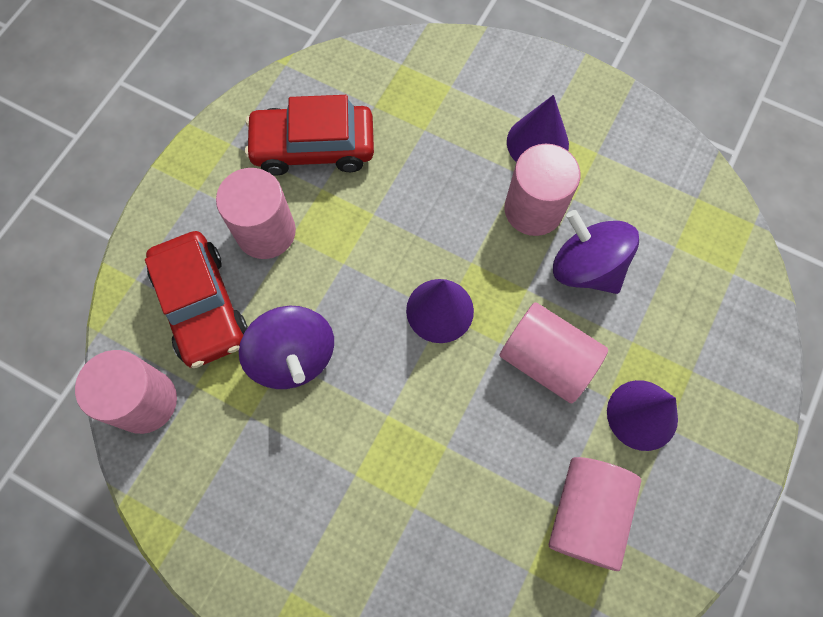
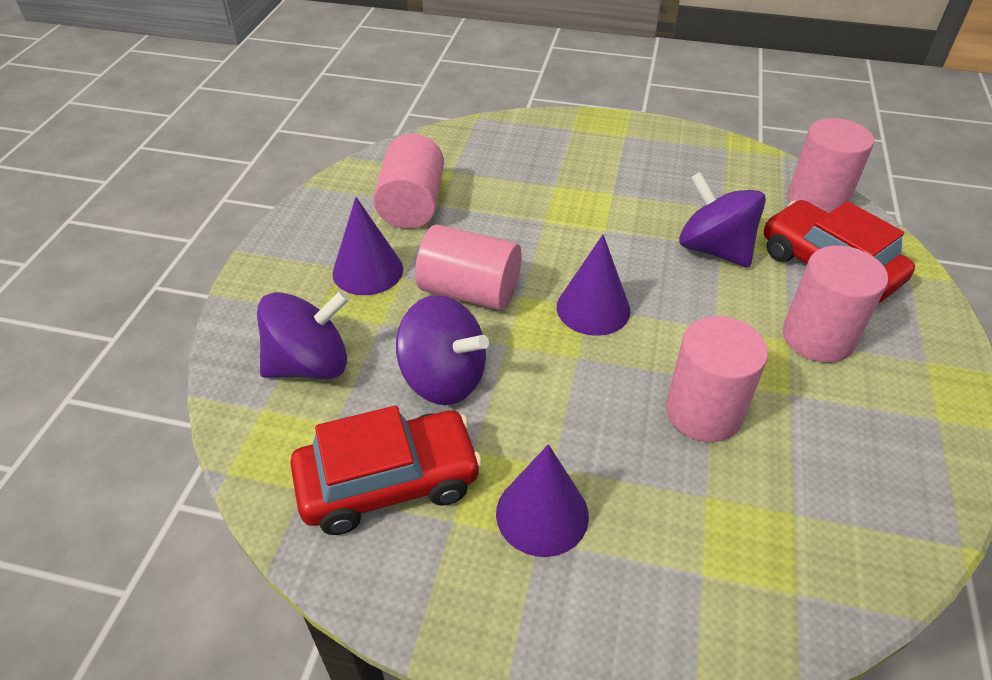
camera: 165 degrees right, 25 degrees down
red car [245,95,374,176] -> red car moved to [290,406,482,535]
pink cylinder [504,144,580,236] -> pink cylinder moved to [666,316,768,442]
none -> purple spinning top [257,290,349,379]

